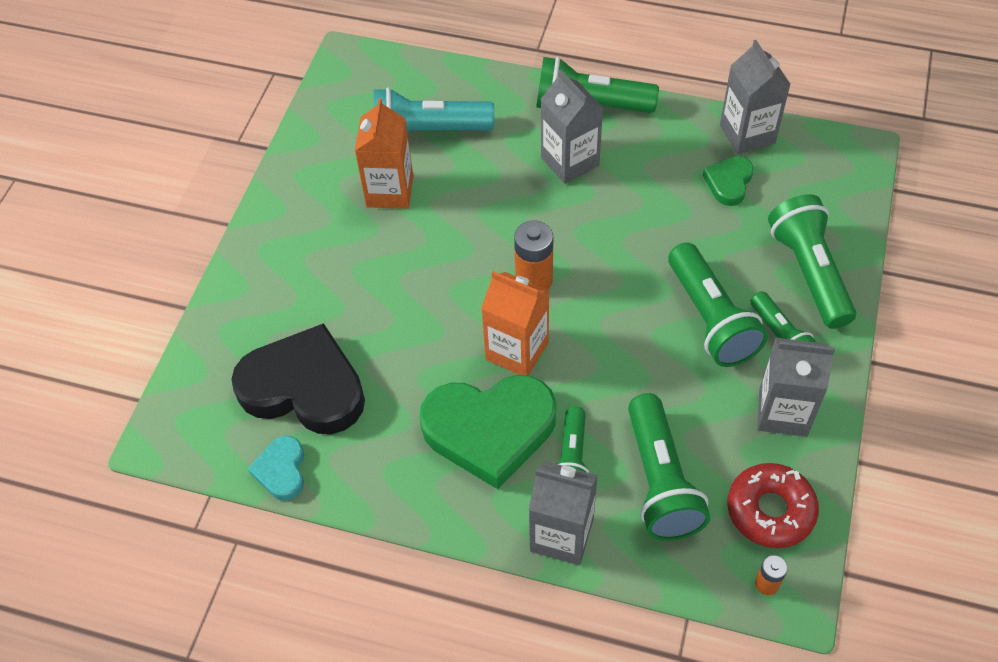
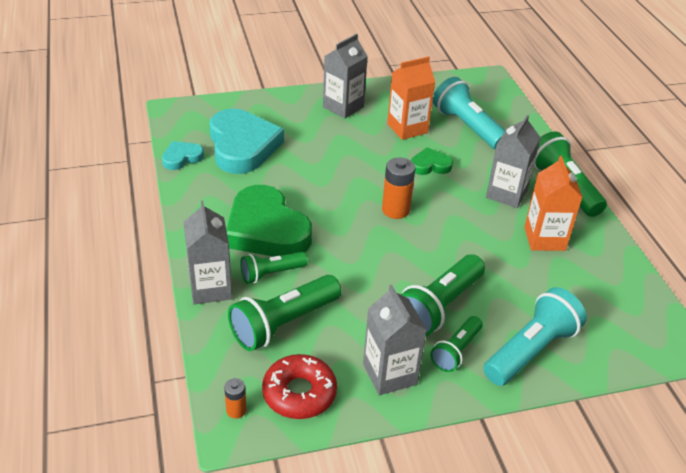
camera: 55 degrees right, 15 degrees down
black heart [231,323,365,434] -> turquoise heart [209,109,284,174]
orange carton [481,271,549,376] -> orange carton moved to [524,156,583,251]
green heart [703,156,754,206] -> green heart moved to [411,147,453,175]
grey carton [720,40,791,154] -> grey carton moved to [323,34,368,119]
green flashlight [768,194,856,329] -> turquoise flashlight [483,287,587,386]

